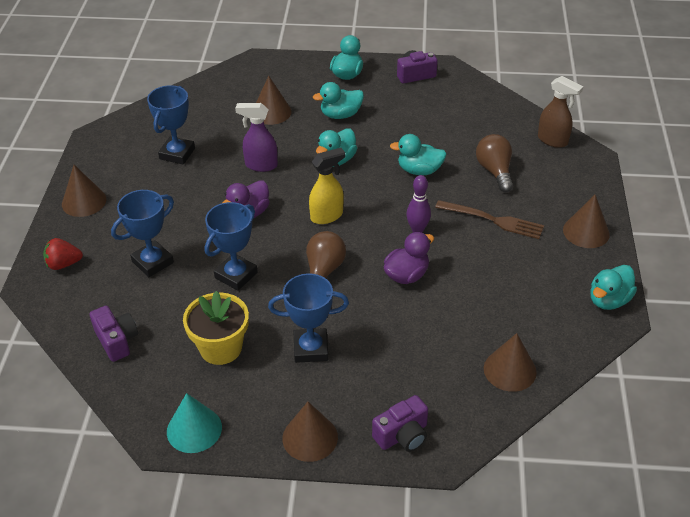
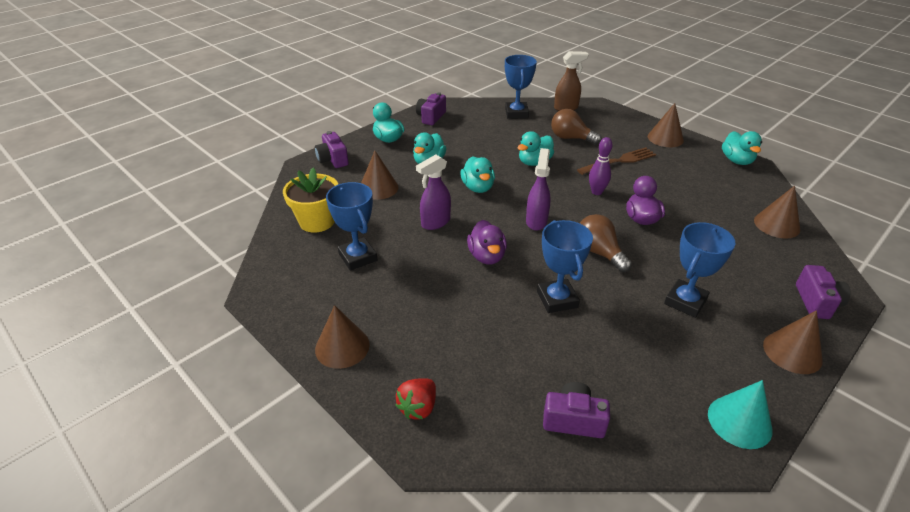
camera: 50 degrees left, 5 degrees down
blue trophy [111,190,174,277] -> blue trophy moved to [505,55,537,119]
yellow flower pot [183,291,249,365] -> yellow flower pot moved to [283,168,338,232]
yellow spray bottle [309,148,345,224] -> purple spray bottle [526,148,551,231]
none -> purple camera [315,131,349,168]

